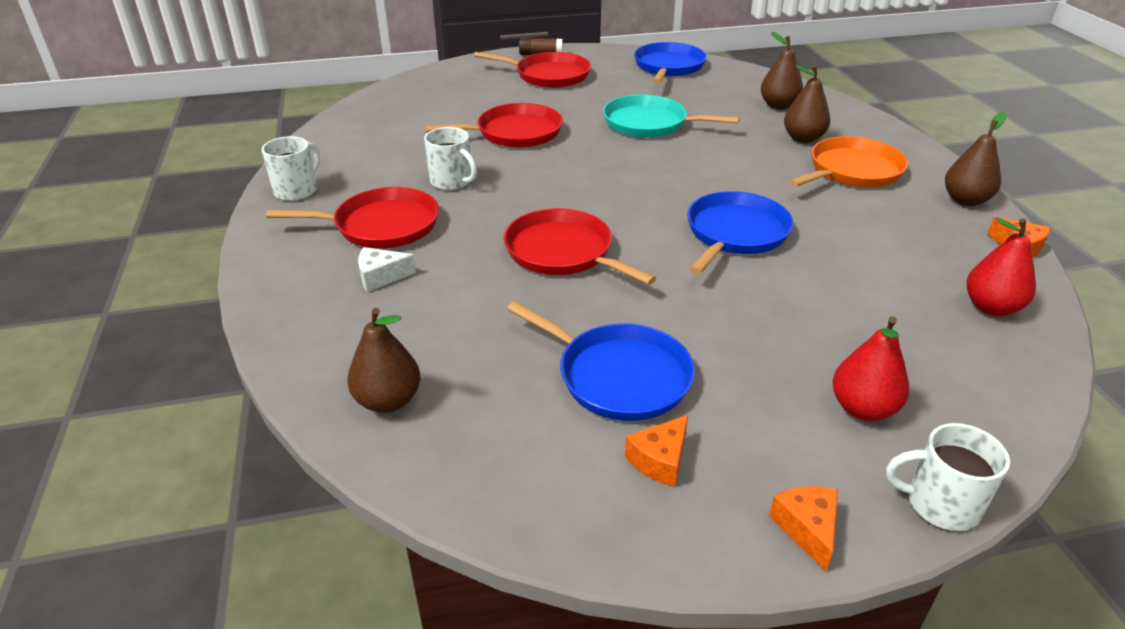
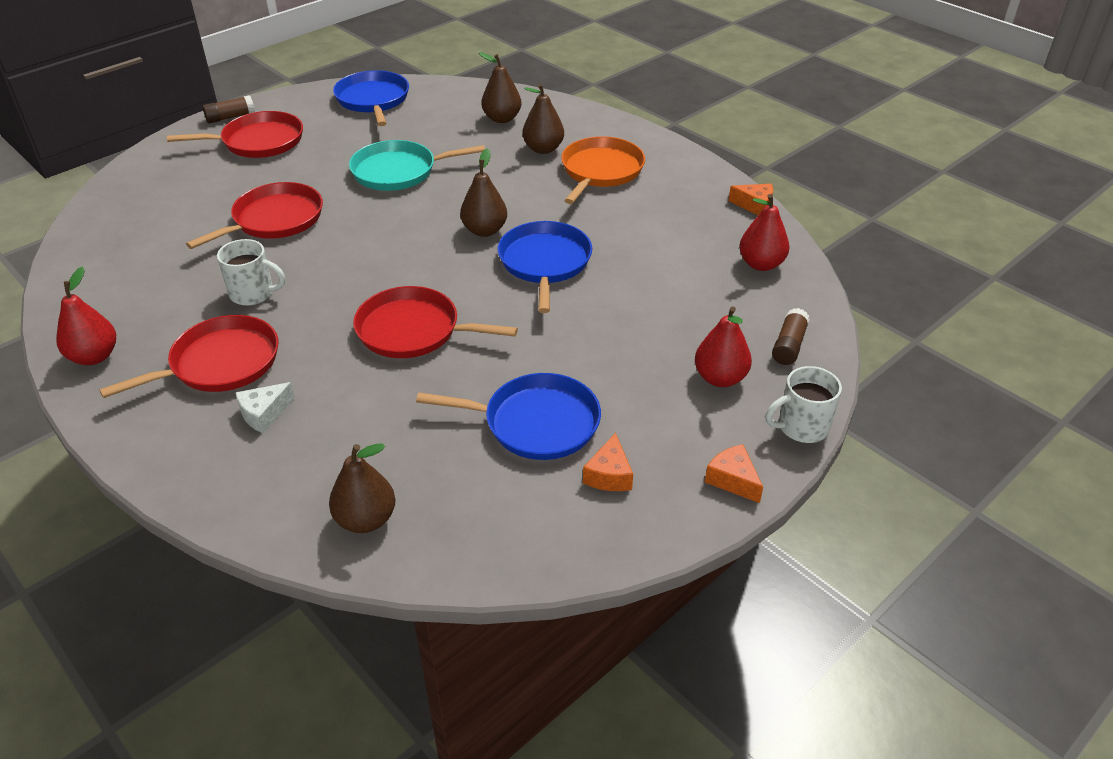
camera: 30 degrees left, 5 degrees up
white mug [262,136,320,201] -> red pear [56,267,116,365]
brown pear [945,112,1007,206] -> brown pear moved to [460,148,507,237]
none -> brown glue stick [772,308,810,365]

